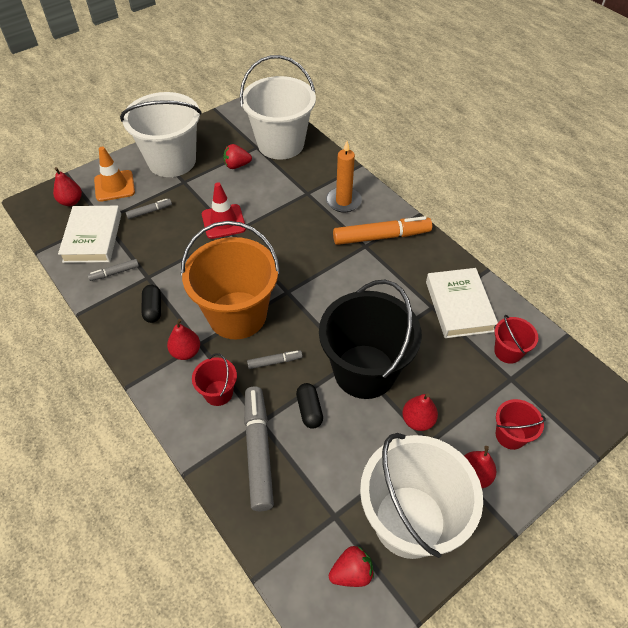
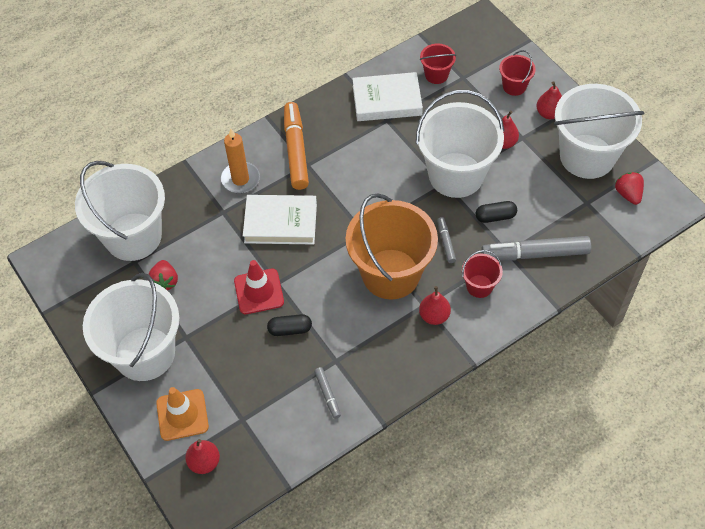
camera: 85 degrees left, 5 degrees up
white book [58,206,121,263] -> white book moved to [243,195,317,245]
grey marker [126,199,172,219] -> none
black capsule [142,285,161,323] -> black capsule moved to [267,314,312,336]
black bucket [319,280,422,399] -> white bucket [416,90,504,198]

